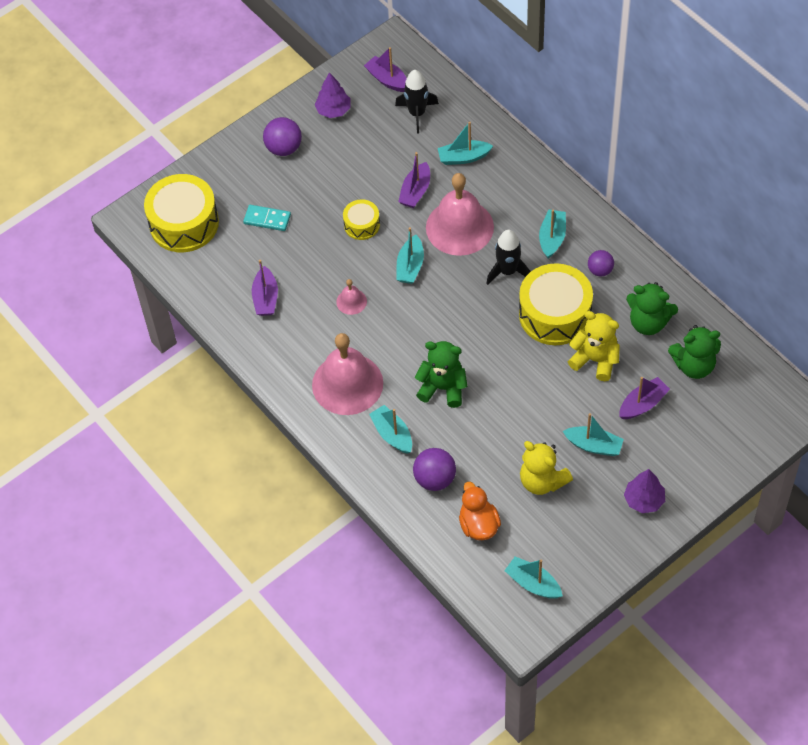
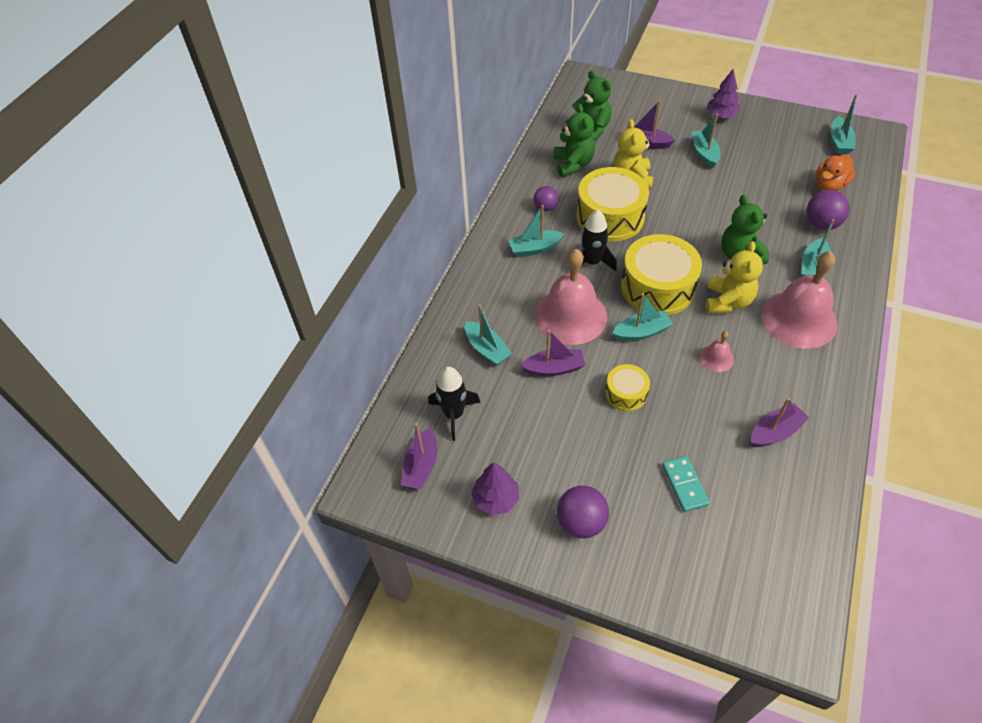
camera: 120 degrees left, 5 degrees down
yellow drum [144,174,219,252] -> yellow drum moved to [621,234,702,315]
yellow teddy bear [520,441,573,495] -> yellow teddy bear moved to [706,241,763,313]

